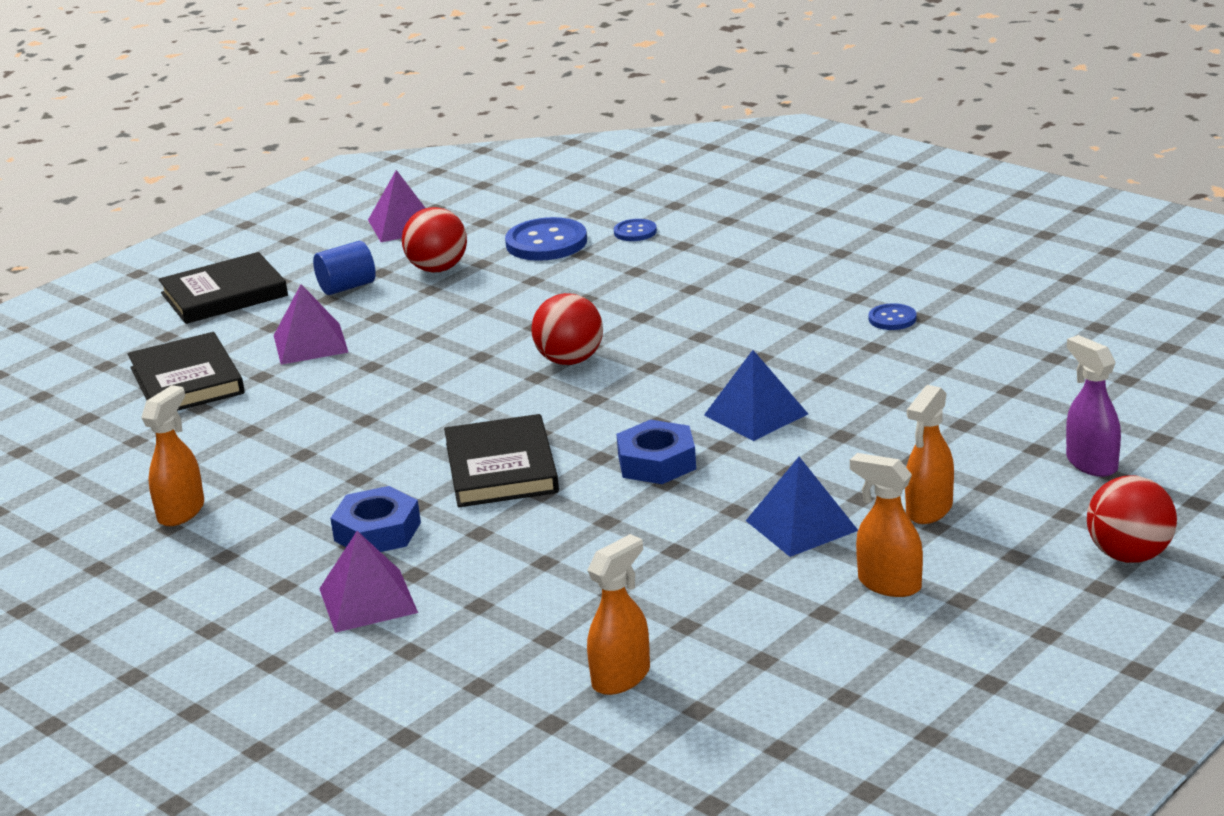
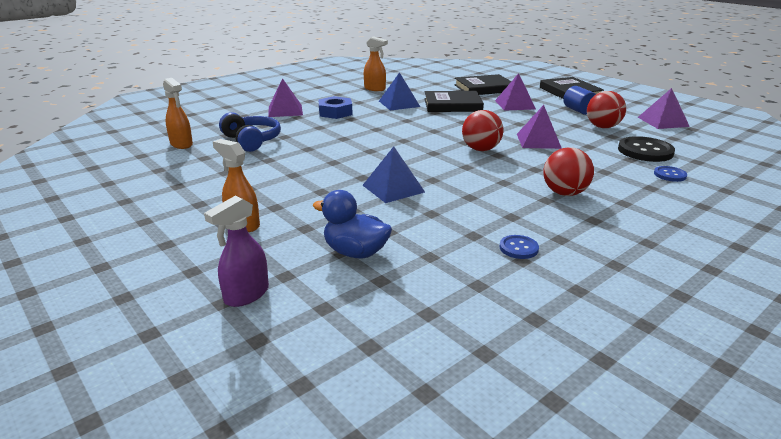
camera: 95 degrees right, 0 degrees up
black book [444,414,559,507] -> black book moved to [424,91,484,112]
blue button [505,217,587,261] -> black button [618,136,675,162]
blue nut [616,420,696,484] -> none
blue pyramid [746,457,858,557] -> blue pyramid moved to [379,72,420,111]
orange spray bottle [850,453,923,597] -> none
purple spray bottle [1066,335,1121,477] -> purple spray bottle turned 150 degrees clockwise [204,196,269,307]
red ball [1087,476,1177,563] -> red ball moved to [543,147,594,196]
none -> blue headphones [219,112,281,152]
none -> blue duck [313,190,392,259]
none -> purple pyramid [517,105,562,149]

